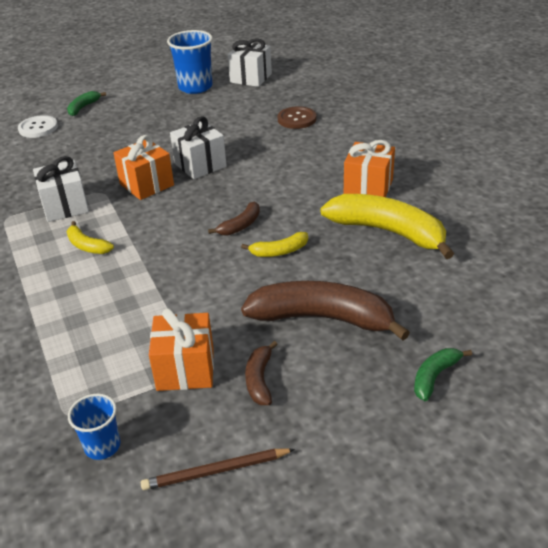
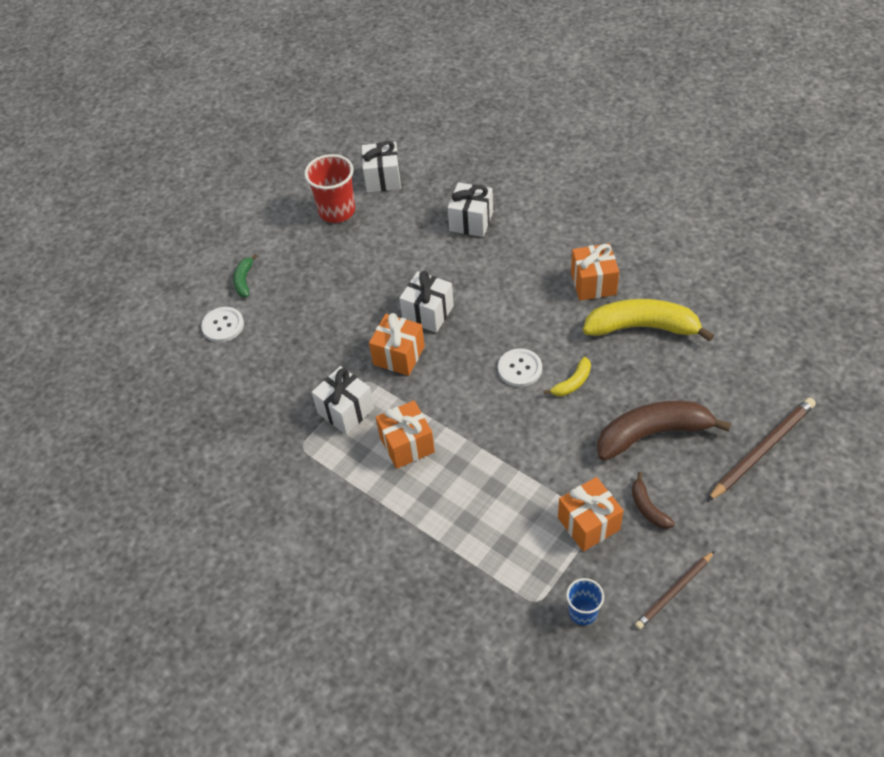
camera: 25 degrees left, 15 degrees up
yellow banana [67,221,114,254] -> orange gift [376,400,435,469]
blue cup [167,30,213,94] -> red cup [304,154,355,223]
brown banana [208,202,260,236] -> white button [498,348,542,387]
brown button [277,106,317,129] -> white gift [448,182,493,237]
green banana [414,348,472,401] -> brown pencil [707,398,816,502]

